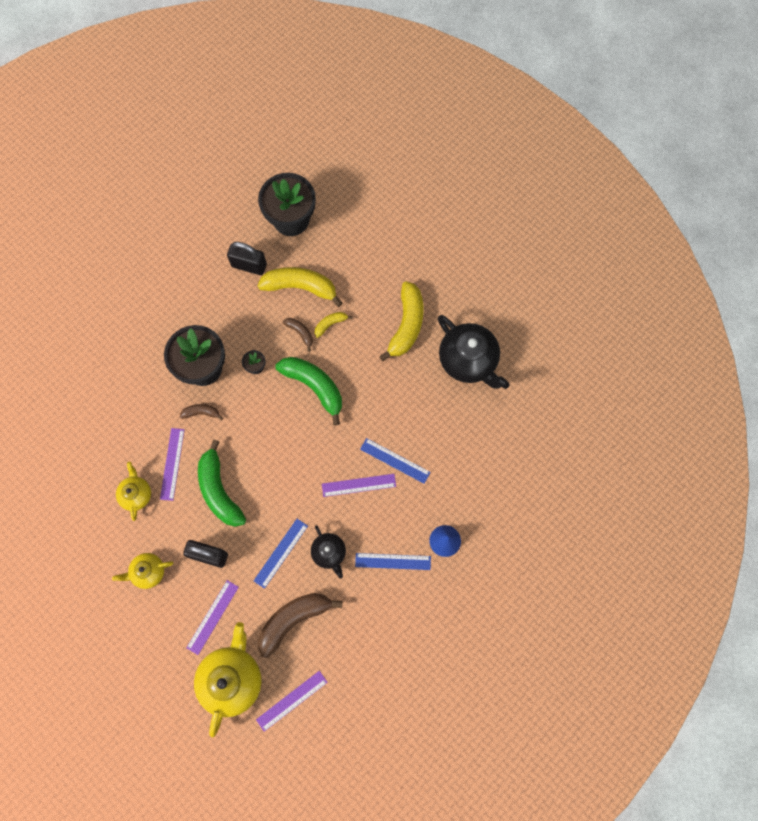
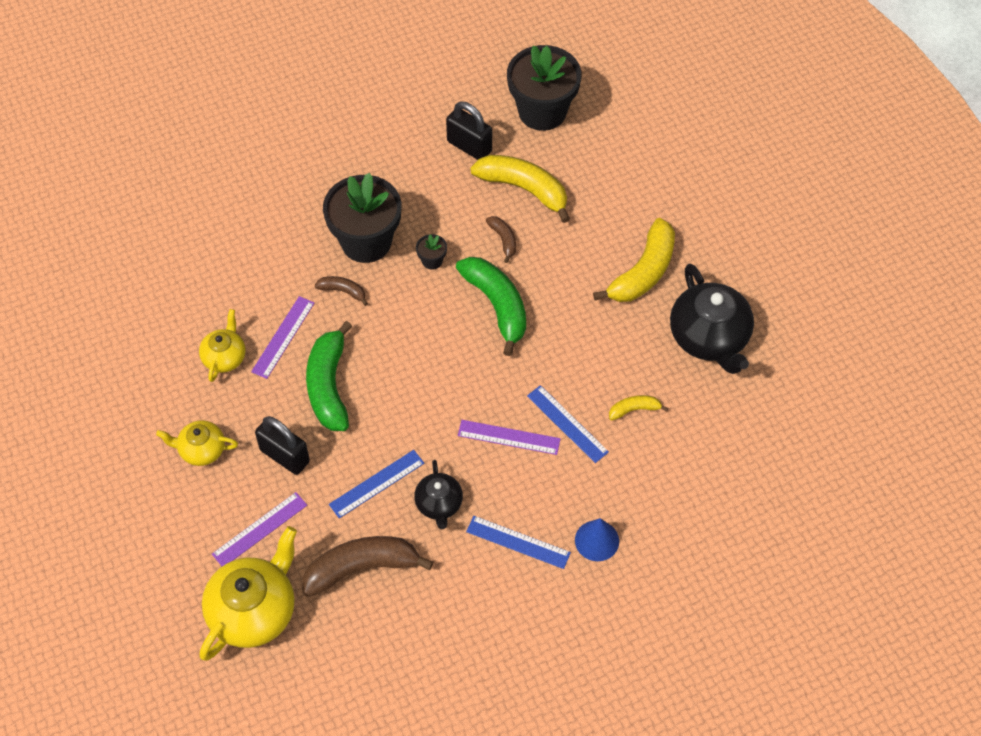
camera: 20 degrees right, 15 degrees down
purple ruler [256,671,328,732] -> none
yellow banana [315,312,353,338] -> yellow banana moved to [609,395,668,421]

